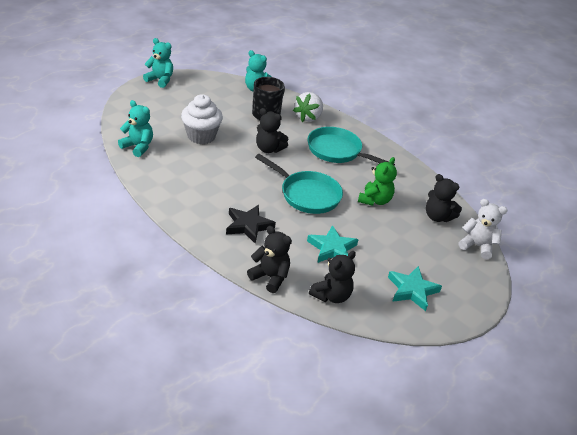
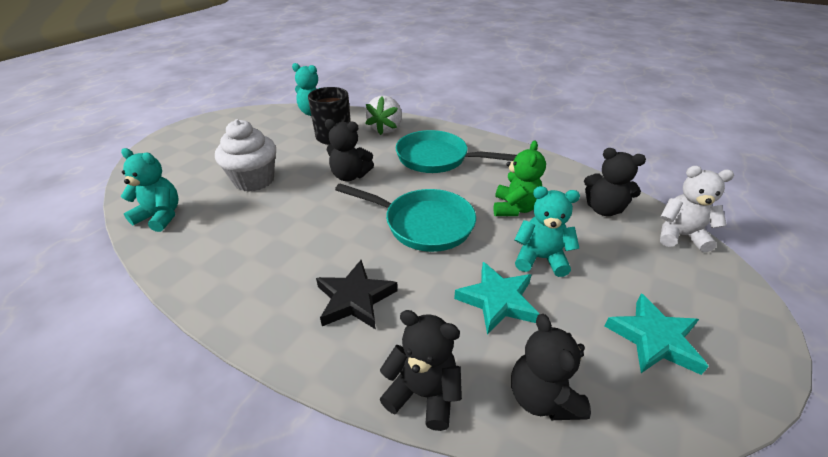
camera: 10 degrees left, 0 degrees up
turquoise teddy bear [143,38,173,88] -> turquoise teddy bear moved to [514,186,580,277]
black teddy bear [309,251,356,303] -> black teddy bear turned 135 degrees clockwise [511,314,591,420]

